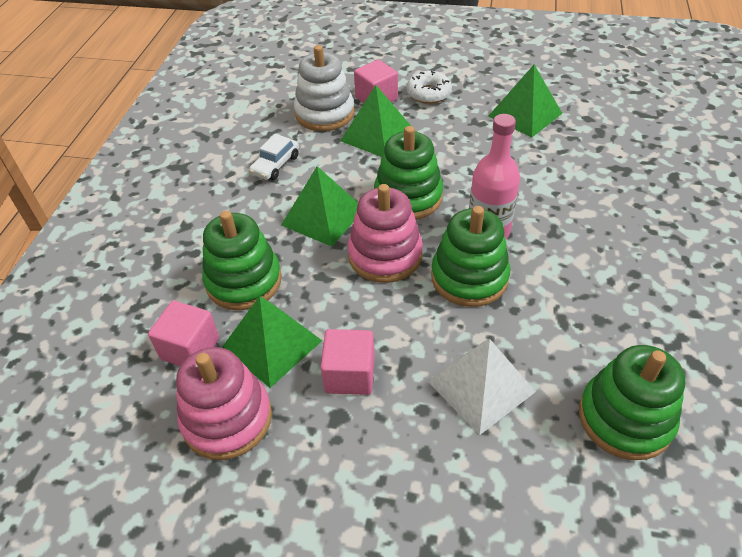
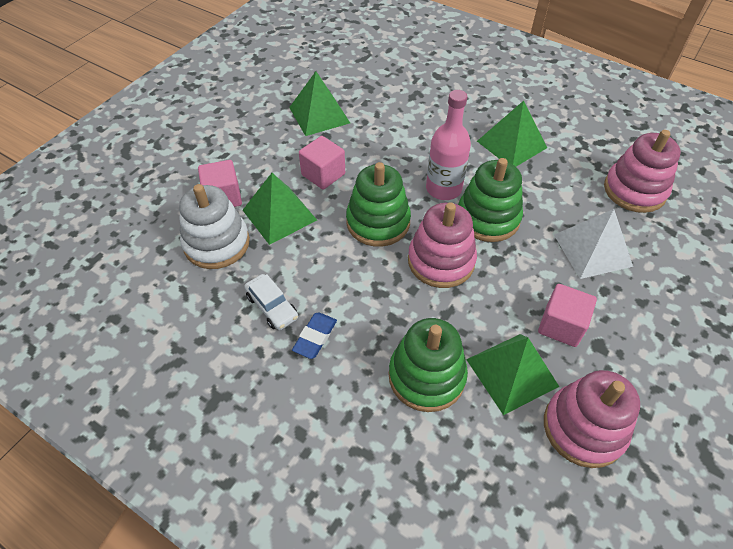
camera: 70 degrees left, 5 degrees up
pink cube [148,301,219,366] -> pink cube moved to [299,136,345,190]
green pyramid [281,166,358,247] -> green pyramid moved to [477,101,547,167]
white donut [406,71,452,104] -> none
green stacking toy [579,345,685,460] -> pink stacking toy [604,130,681,213]
none -> blue eraser [292,312,337,359]

